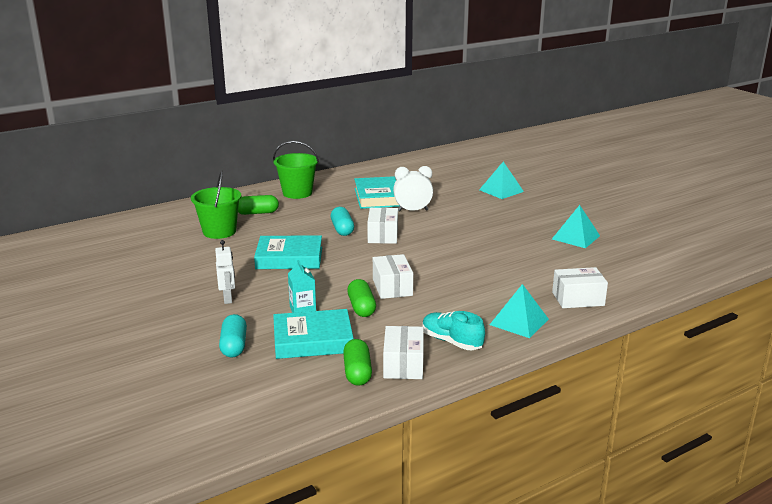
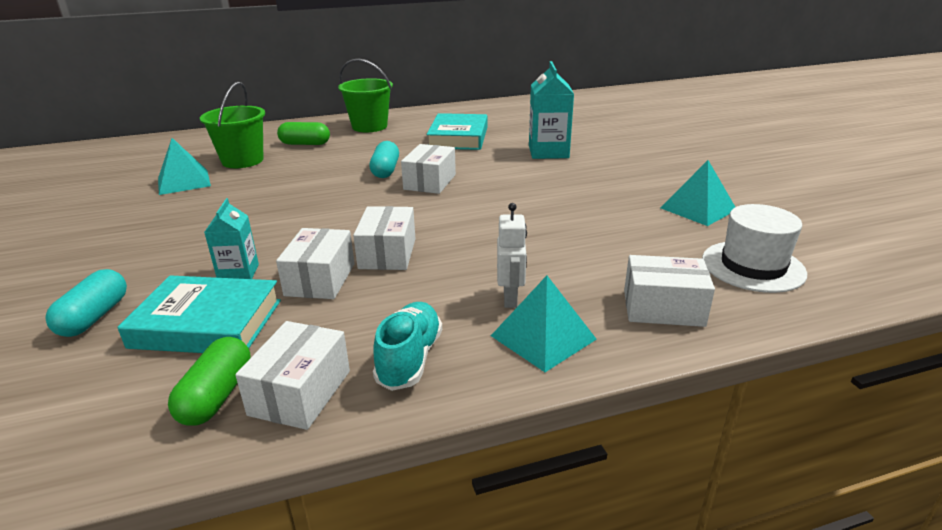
camera: 15 degrees right, 5 degrees up
white robot [215,240,235,304] -> white robot moved to [497,203,527,308]
turquoise book [254,235,322,269] -> none
green capsule [347,279,376,317] -> white box [276,228,354,299]
white clock [393,166,433,212] -> none
turquoise shoe [423,311,485,350] -> turquoise shoe turned 45 degrees clockwise [373,302,442,391]
turquoise pyramid [479,162,524,199] -> turquoise pyramid moved to [158,138,211,195]
none -> turquoise carton [529,61,574,159]
none -> white hat [702,204,807,293]

